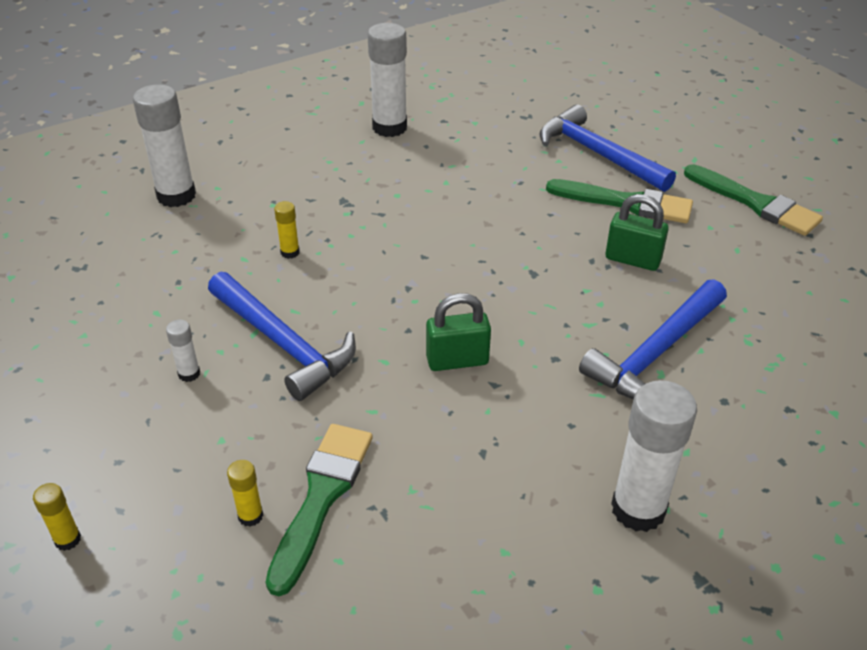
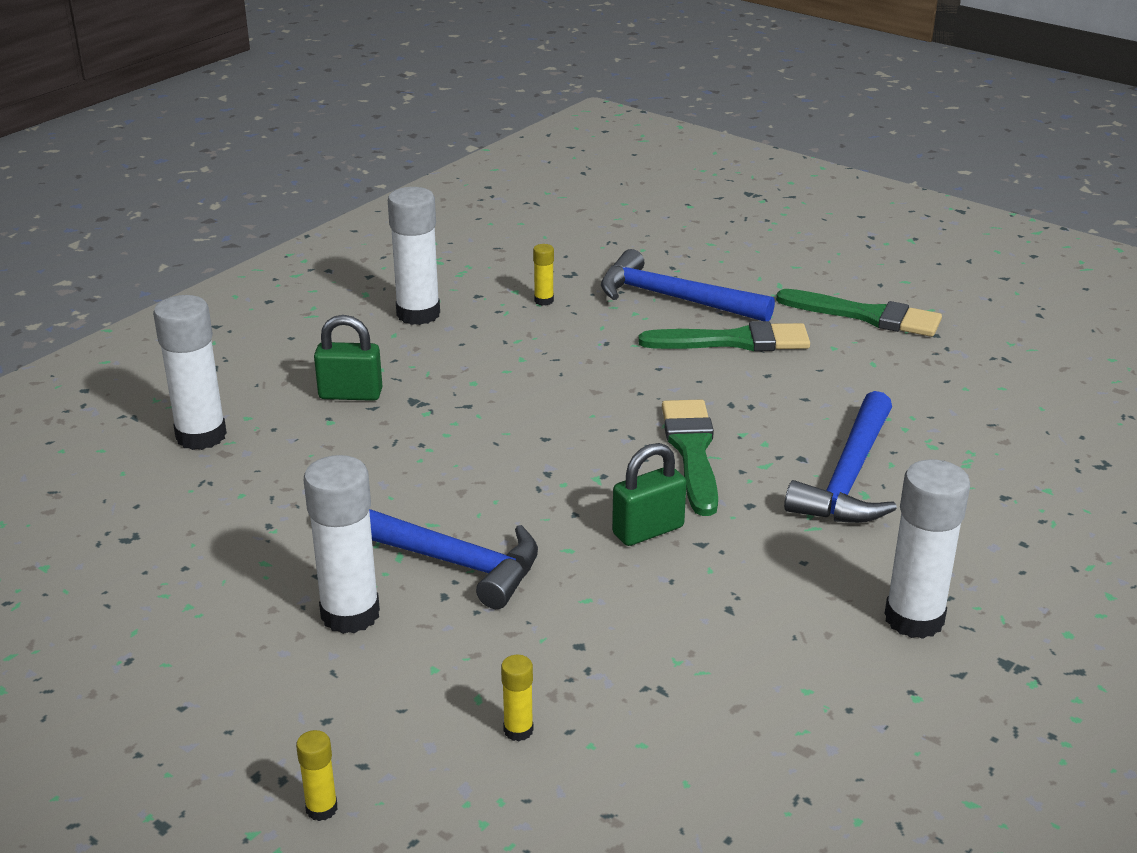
camera: 20 degrees left, 10 degrees down
white glue stick [166,320,200,382] -> white glue stick [304,455,380,634], size x2.17
green brush [265,424,373,596] -> green brush moved to [662,399,718,516]
yellow glue stick [274,201,300,259] -> yellow glue stick moved to [533,244,554,306]
green padlock [605,194,669,271] -> green padlock moved to [314,315,382,401]

